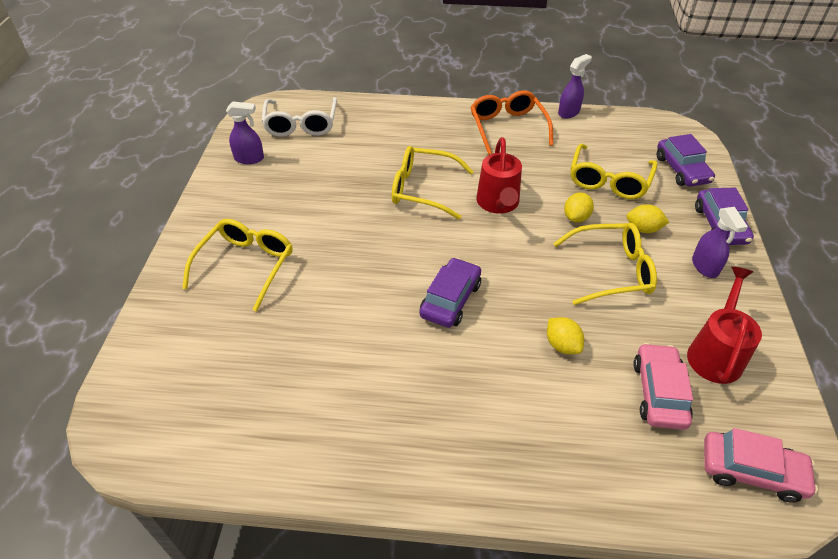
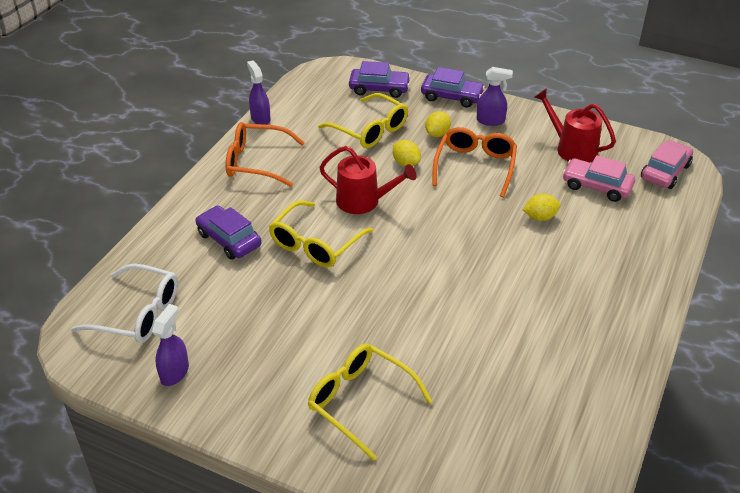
camera: 70 degrees left, 5 degrees down
purple car [420,257,481,328] -> purple car moved to [196,206,262,260]
yellow glasses [553,223,657,305] -> orange glasses [432,127,517,197]

